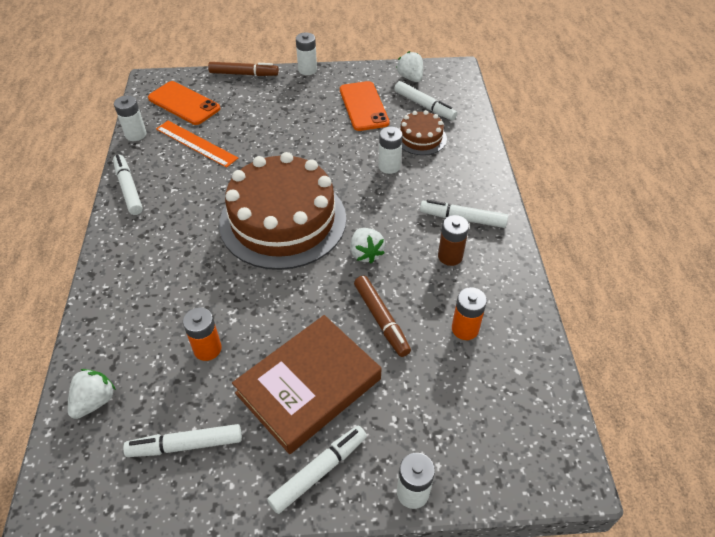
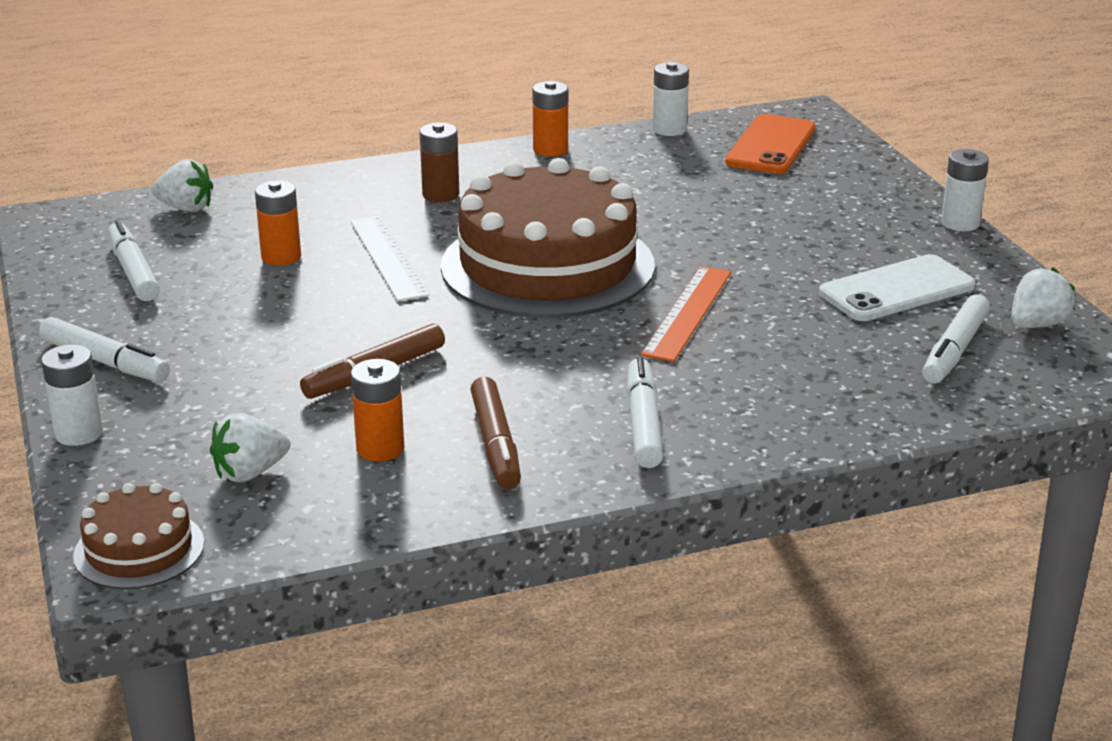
camera: 75 degrees right, 20 degrees down
white marker [113,155,143,215] -> orange battery [532,81,568,157]
orange ruler [156,121,238,168] -> orange ruler moved to [641,266,731,362]
brown marker [208,62,279,76] -> brown marker moved to [470,377,521,489]
brown book [232,315,381,454] -> none
orange phone [340,81,390,131] -> white phone [819,254,975,321]
white strawberry [350,228,385,264] -> white strawberry moved to [210,413,290,482]
white battery [378,127,403,174] -> none
brown cake [399,110,447,155] -> brown cake moved to [73,483,204,589]
brown battery [438,215,469,266] -> brown battery moved to [420,123,459,202]
none -> white ruler [350,216,429,302]

